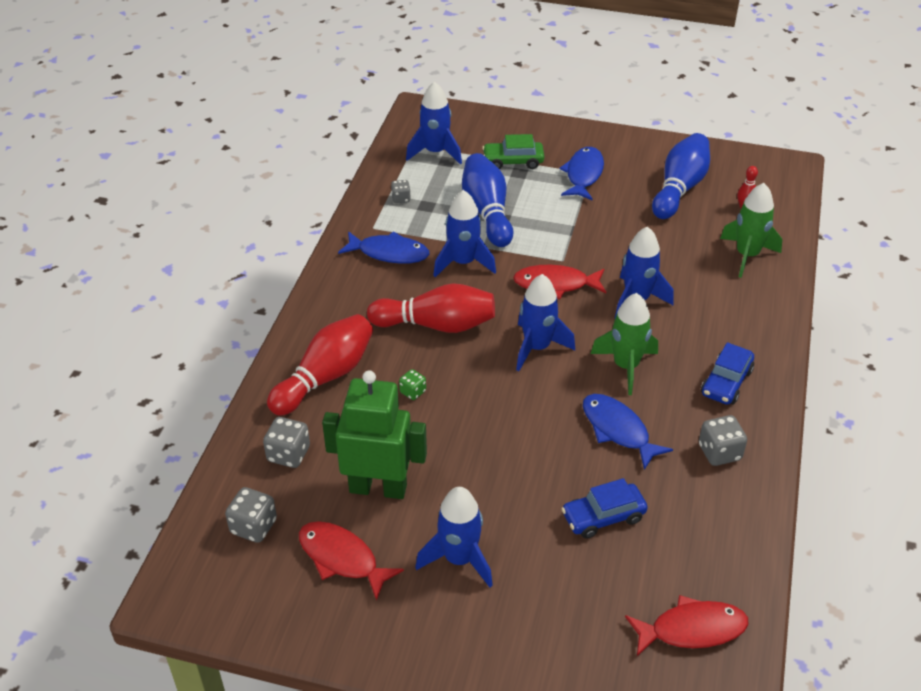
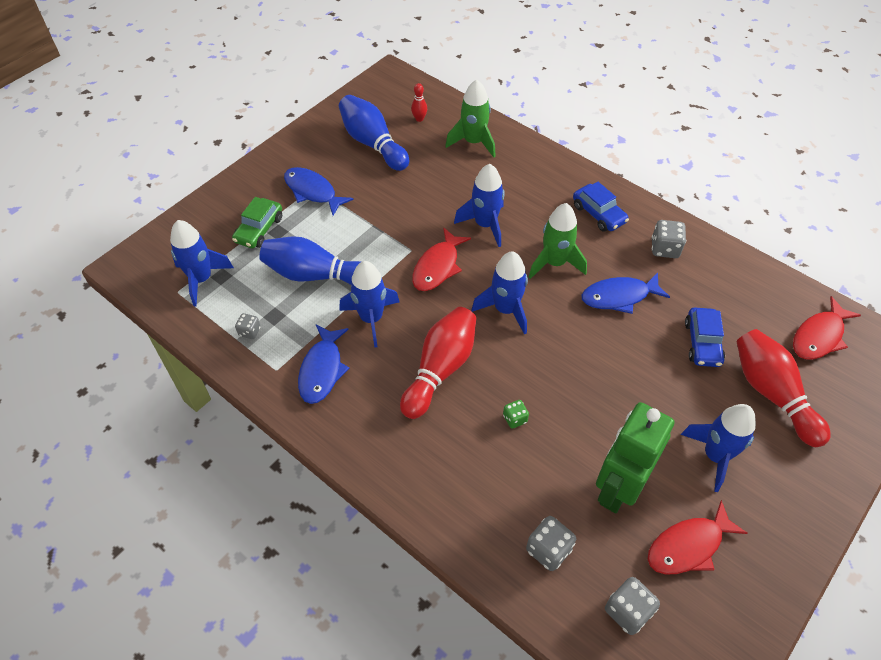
camera: 65 degrees left, 10 degrees up
red bowling pin [267,314,373,416] -> red bowling pin moved to [736,329,831,447]
blue fish [338,231,429,264] -> blue fish turned 150 degrees clockwise [298,325,349,404]
red fish [625,595,749,656] -> red fish turned 150 degrees counterclockwise [793,296,861,360]

